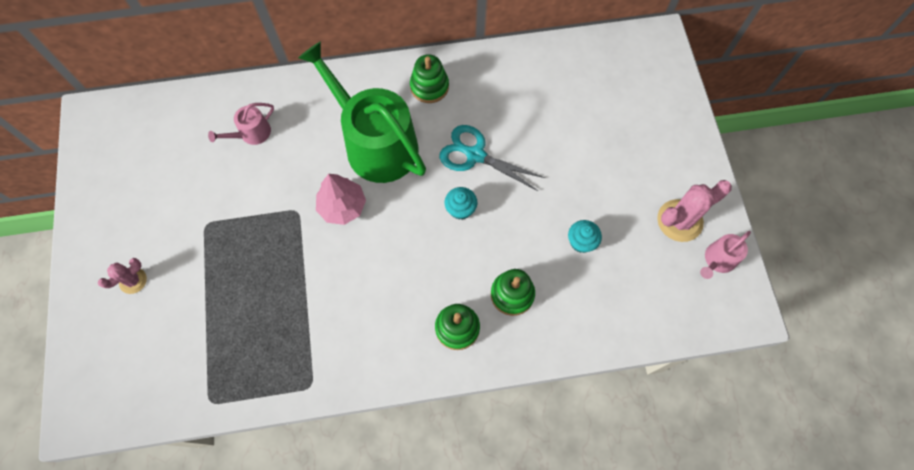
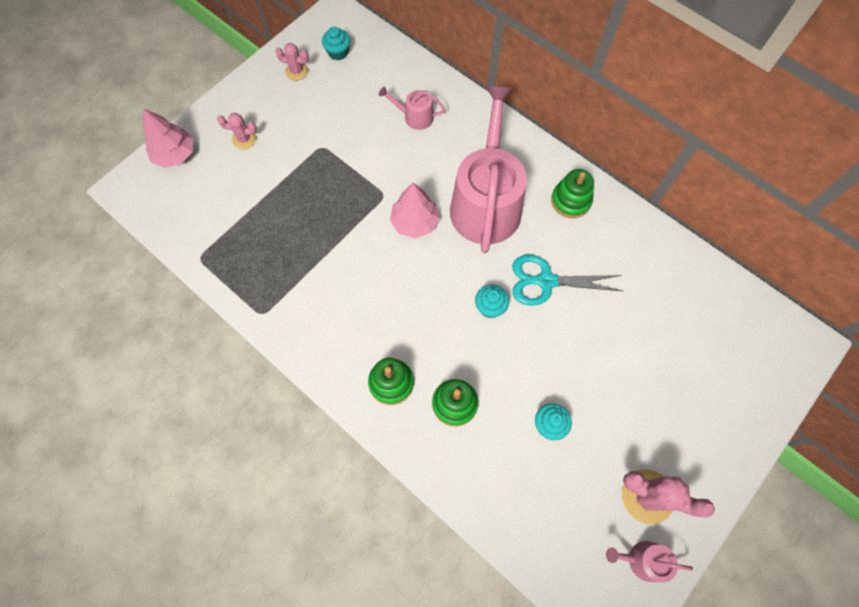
camera: 50 degrees right, 0 degrees up
green watering can [298,42,426,183] -> pink watering can [450,86,527,253]
turquoise scissors [439,125,545,191] -> turquoise scissors turned 75 degrees counterclockwise [512,255,623,306]
none -> pink tree [143,108,193,168]
none -> pink cactus [275,43,309,81]
none -> turquoise cupcake [322,27,350,60]

